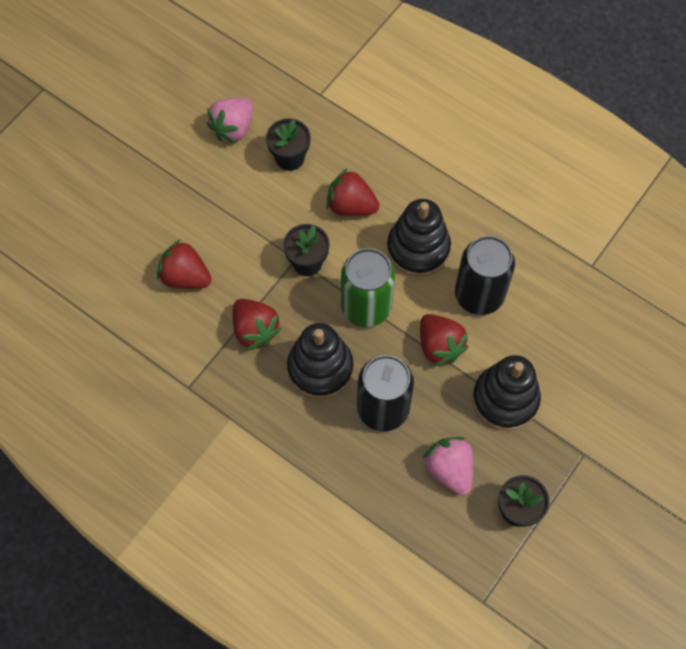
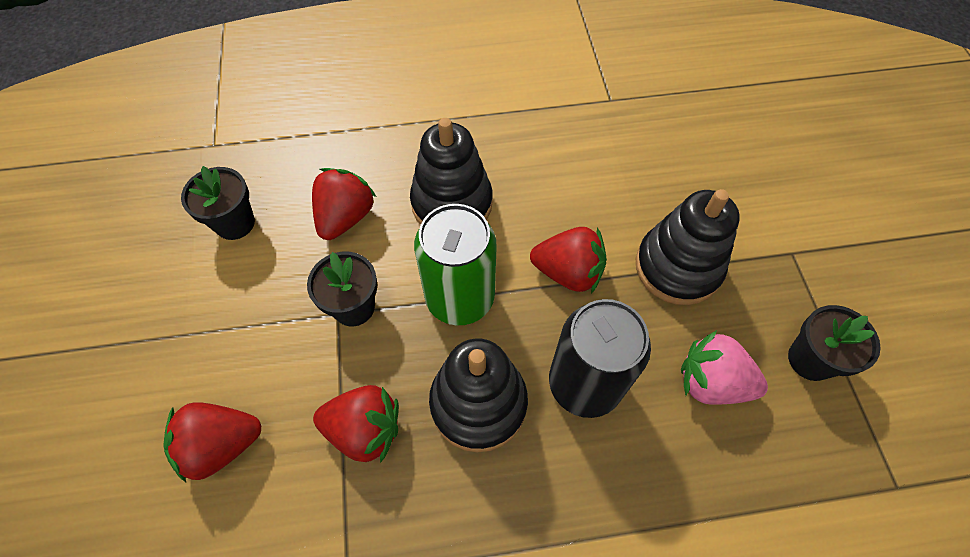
camera: 45 degrees left, 5 degrees down
pink strawberry [206,98,253,144] -> none
red strawberry [326,168,380,216] -> red strawberry turned 135 degrees clockwise [312,168,376,240]
black can [455,236,515,315] -> none

